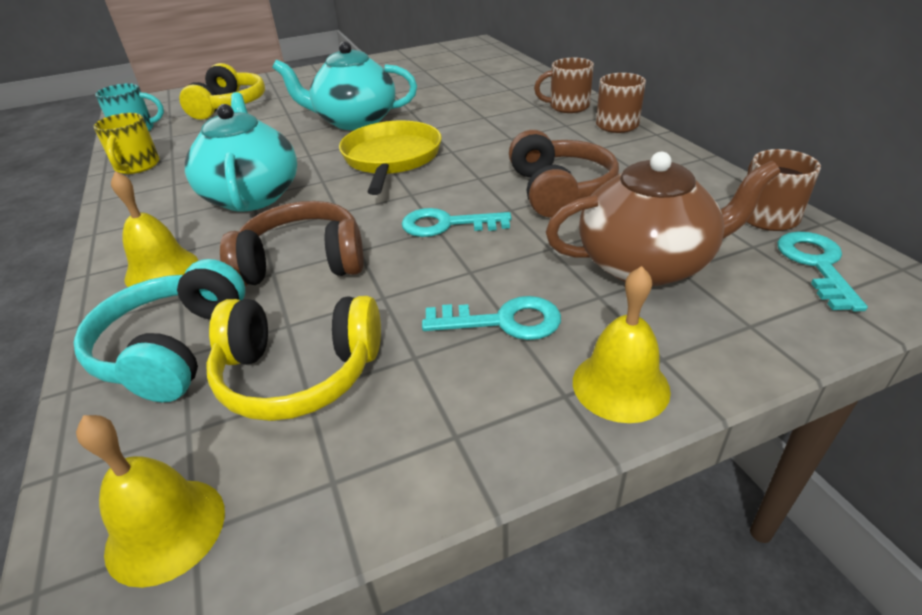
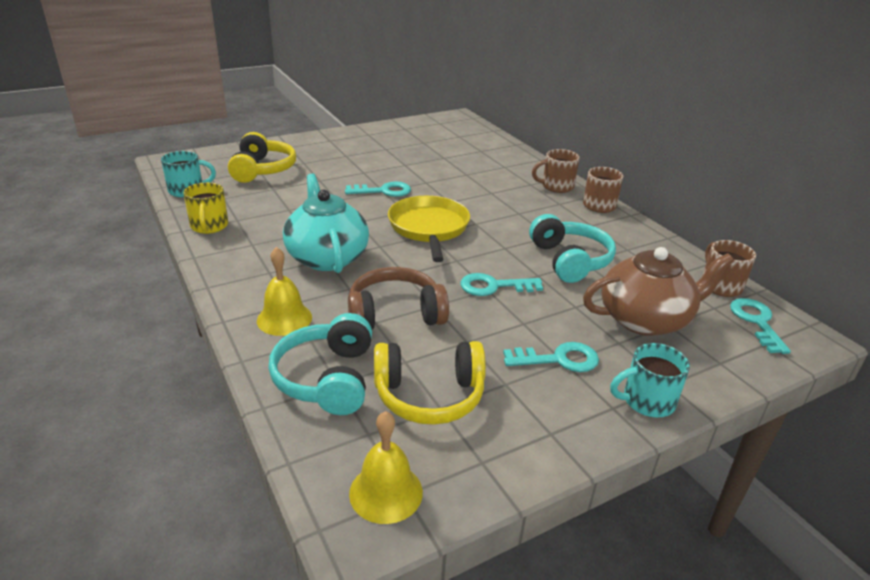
camera: 10 degrees left, 5 degrees down
turquoise teapot [272,41,417,130] -> turquoise key [345,181,411,197]
brown headphones [509,130,619,217] -> turquoise headphones [529,214,616,283]
yellow bell [573,266,671,423] -> turquoise mug [610,343,690,417]

